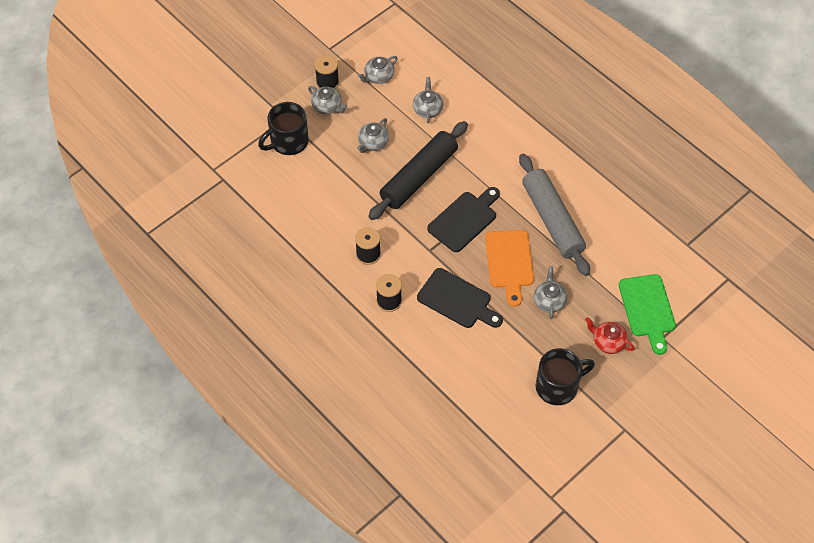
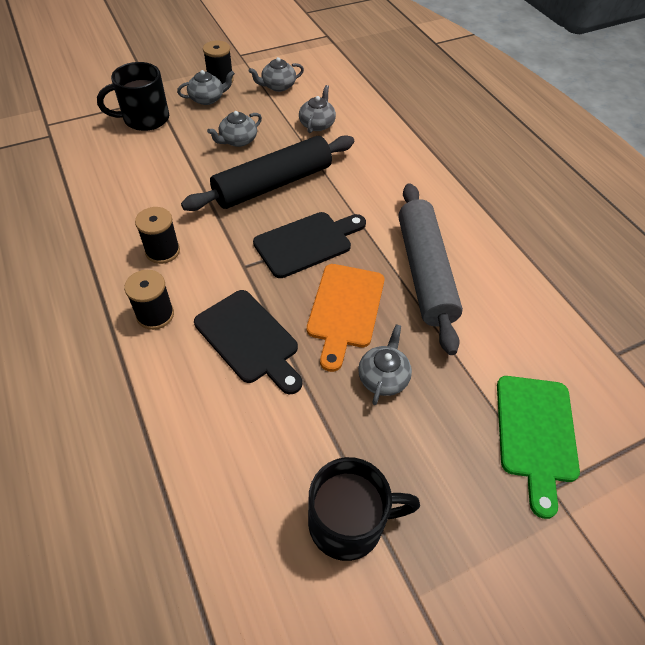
camera: 15 degrees right, 5 degrees down
grey teapot [308,86,347,114] -> grey teapot turned 75 degrees counterclockwise [177,70,235,105]
red teapot [585,317,635,354] -> none

